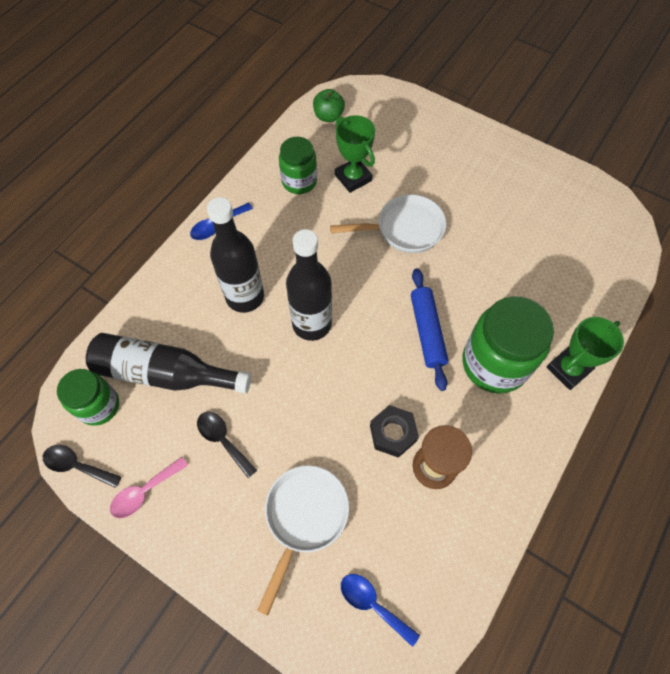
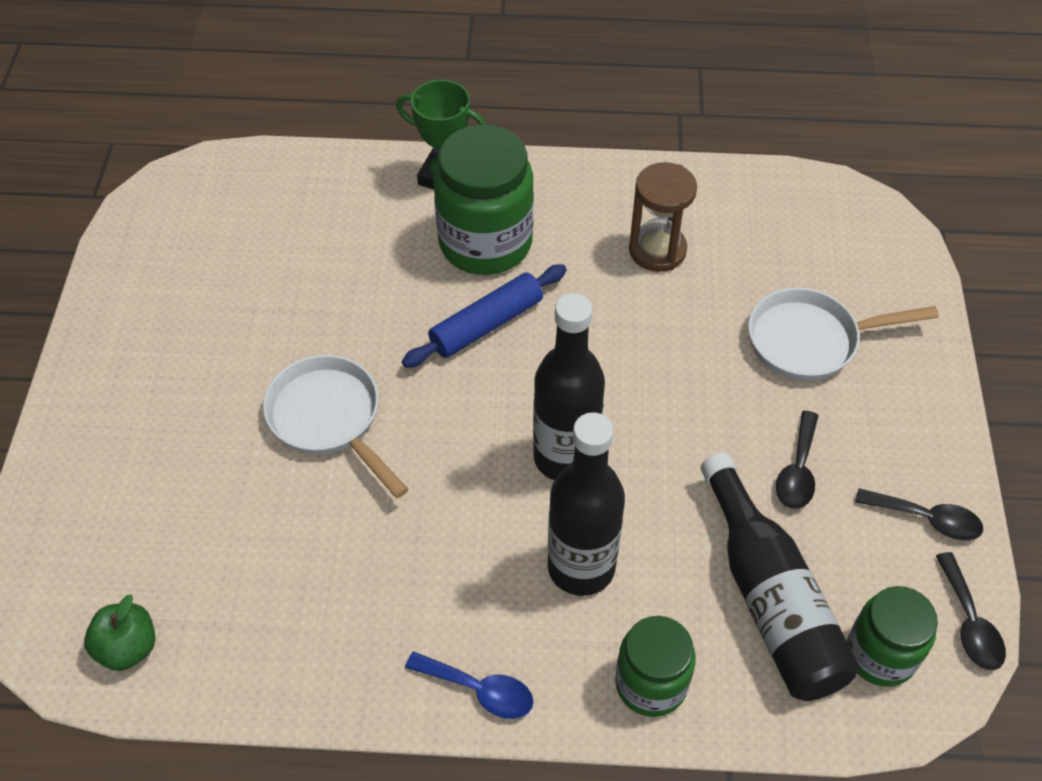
camera: 120 degrees left, 10 degrees down
pink spoon [110,457,188,518] -> black spoon [855,488,983,540]
green jar [279,137,317,194] -> green jar moved to [615,616,696,717]
green trophy [335,115,375,193] -> none
blue spoon [341,574,420,647] -> none
black nut [370,405,419,458] -> none

